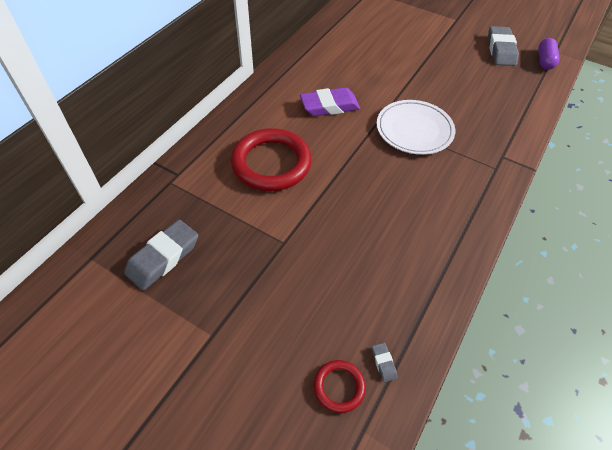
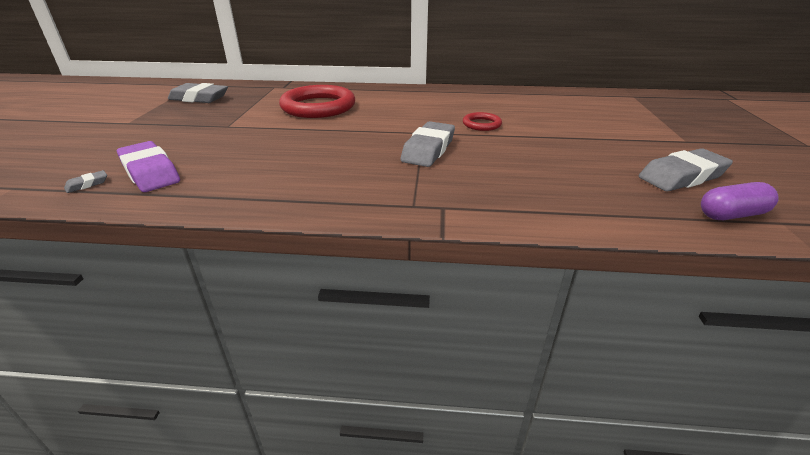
camera: 65 degrees right, 20 degrees down
purple eraser [300,87,360,116] -> purple eraser moved to [117,141,180,192]
red ring [314,360,366,413] -> red ring moved to [463,112,502,131]
white plate [377,100,455,155] -> grey eraser [400,121,455,167]

